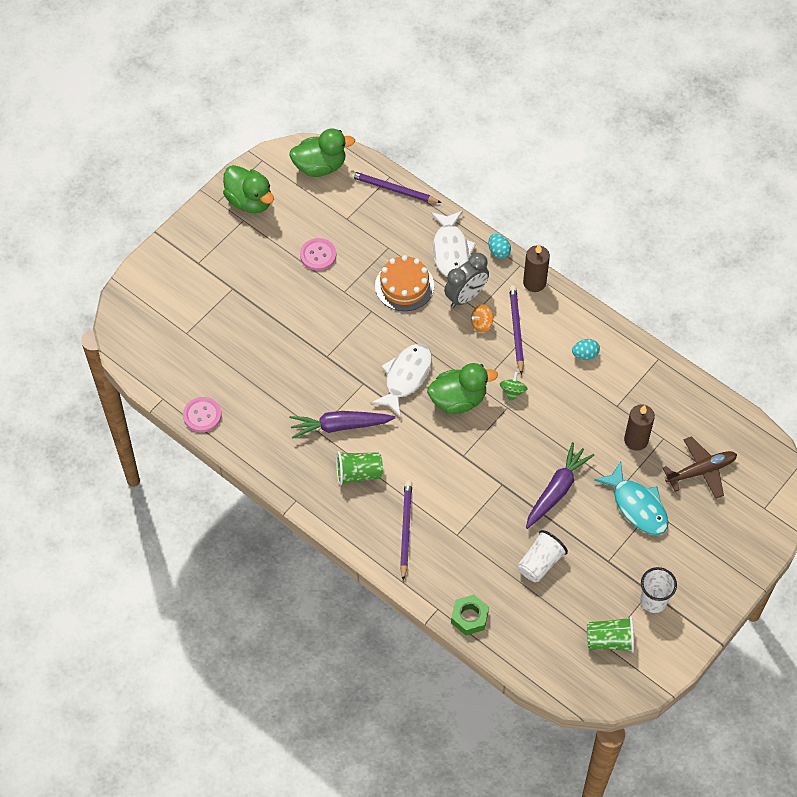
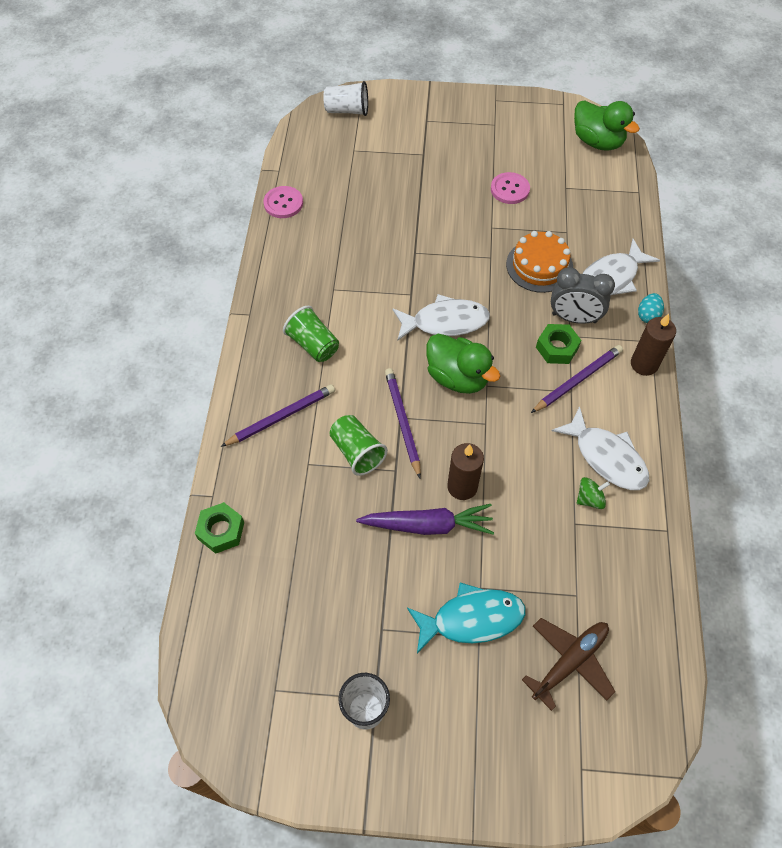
camera: 55 degrees right, 0 degrees up
green duck [223,165,274,213] -> none
purple carrot [289,411,396,439] -> none
purple pencil [349,171,442,203] -> purple pencil moved to [385,368,421,478]
orange spinning top [471,305,493,332] -> green nut [536,324,581,364]
green spinning top [500,372,528,402] -> green spinning top moved to [577,477,610,509]
white cup [518,530,568,582] -> white cup moved to [323,81,368,116]
turquoise egg [572,339,600,360] -> white fish [552,406,649,490]
green cup [587,616,634,653] -> green cup moved to [329,415,388,476]
turquoise fish [594,462,669,535] -> turquoise fish turned 120 degrees counterclockwise [407,583,526,653]
brown candle [624,404,655,451] -> brown candle moved to [447,443,484,500]
brown plane [662,436,737,499] -> brown plane turned 75 degrees counterclockwise [522,618,615,711]

